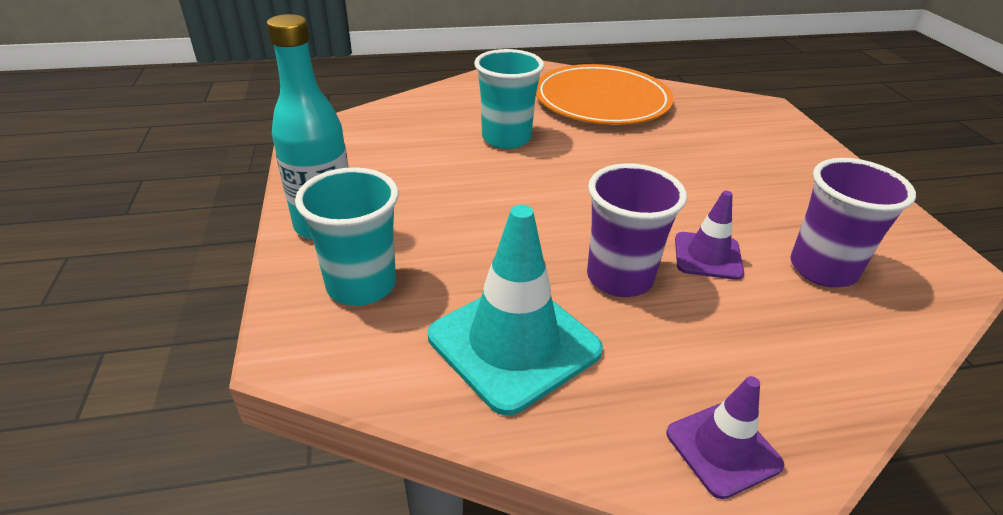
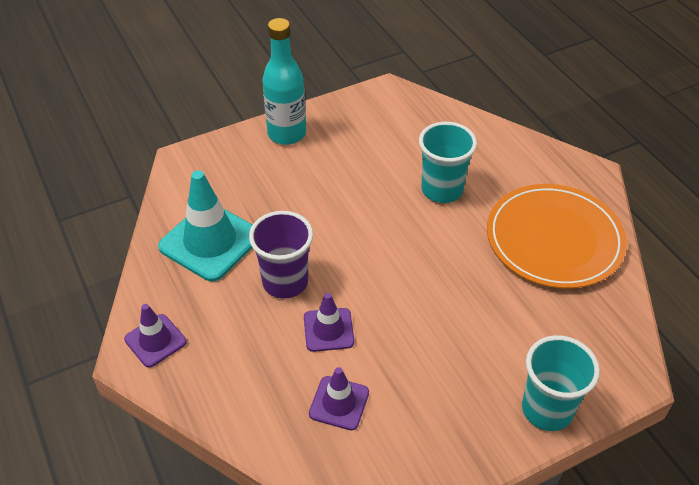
camera: 75 degrees right, 10 degrees up
turquoise cup [295,167,399,306] -> turquoise cup moved to [522,335,600,431]
purple cup [790,158,916,288] -> purple traffic cone [309,367,369,430]

